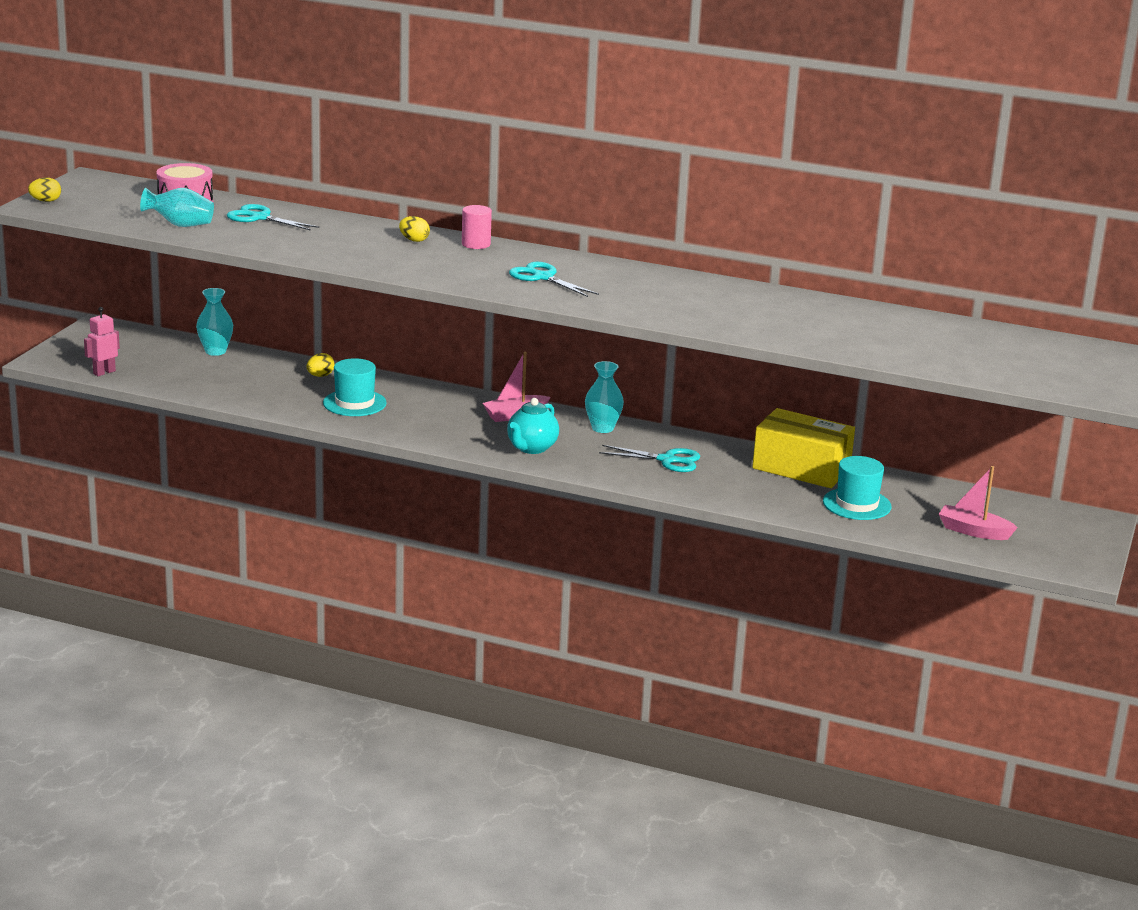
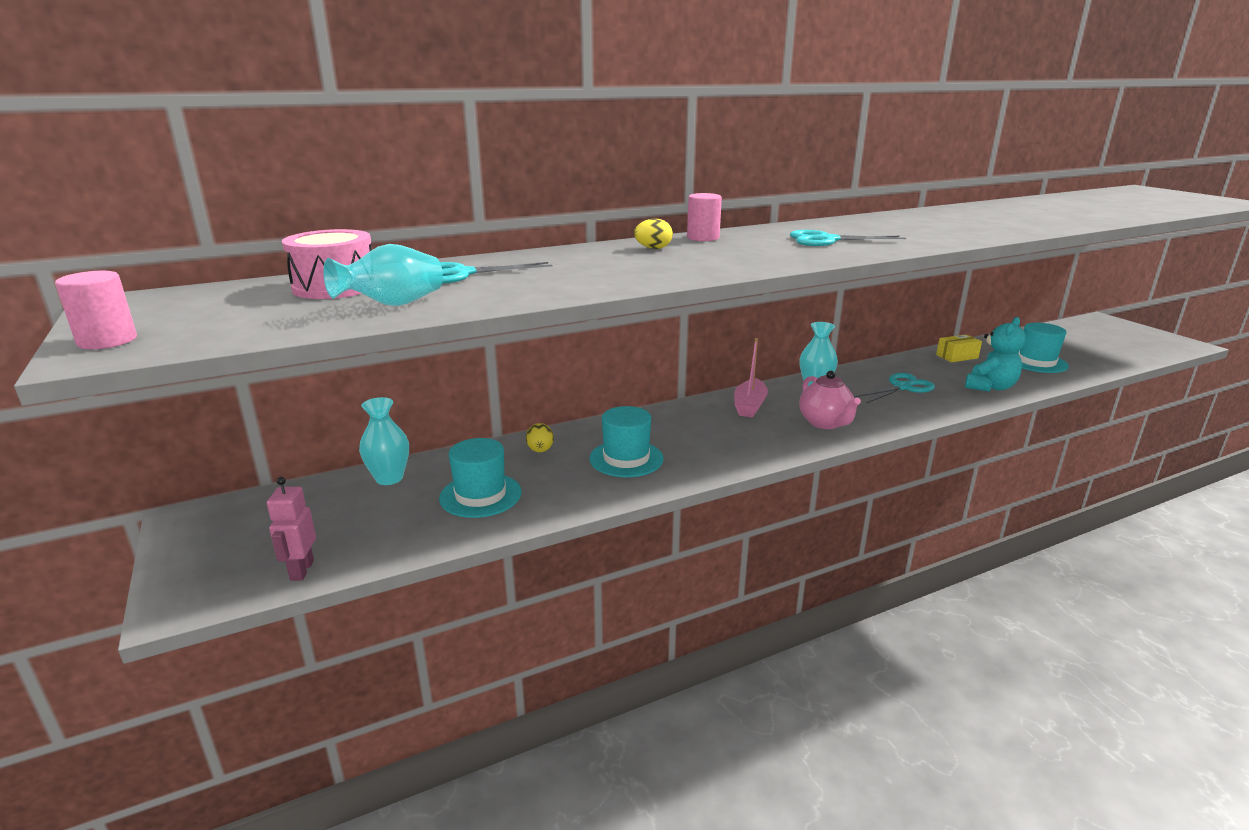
camera: 45 degrees left, 0 degrees up
yellow egg [28,178,61,202] -> pink cylinder [55,271,137,349]
turquoise teapot [507,398,559,454] -> pink teapot [800,371,861,429]
yellow box [752,408,855,488] -> yellow box [936,334,982,362], size x0.48
pink boat [939,466,1018,540] -> none
none -> turquoise hat [439,438,521,518]
none -> turquoise teddy bear [965,317,1026,392]

